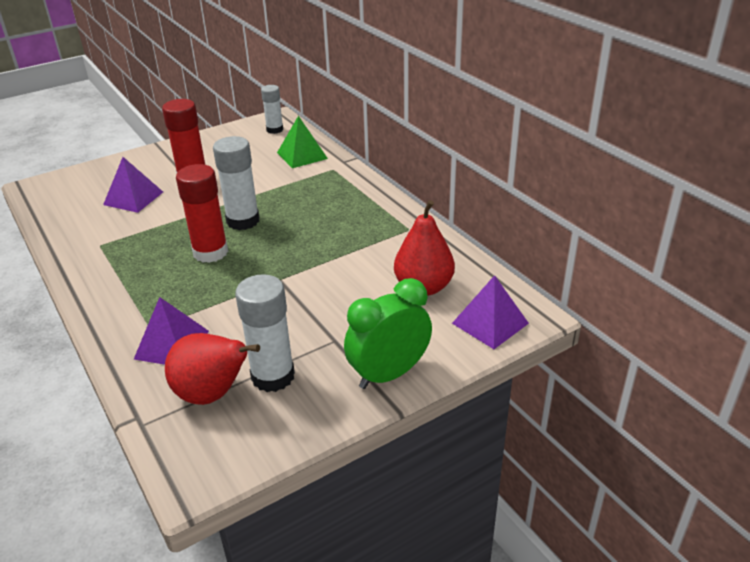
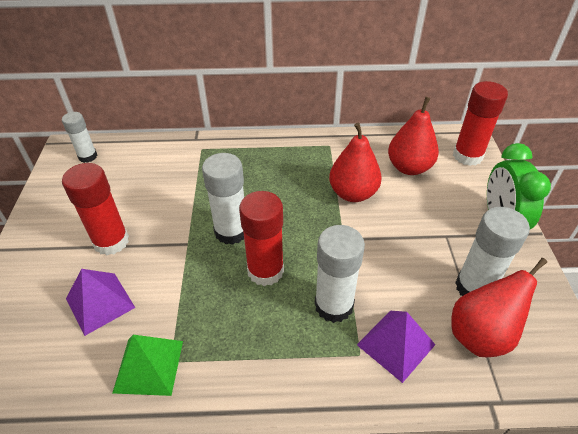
camera: 60 degrees left, 10 degrees up
green pyramid [277,116,328,168] -> green pyramid moved to [113,335,183,396]
purple pyramid [452,275,529,349] -> red glue stick [453,81,508,166]
none -> white glue stick [315,225,365,323]
none -> red pear [329,123,382,202]

